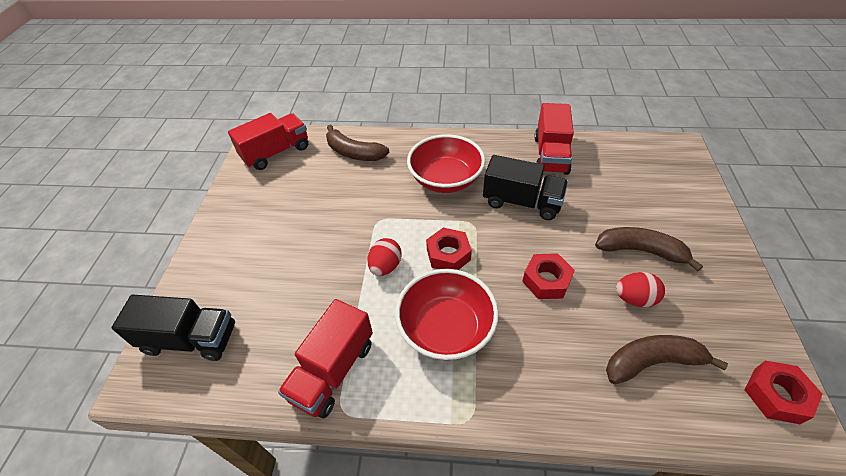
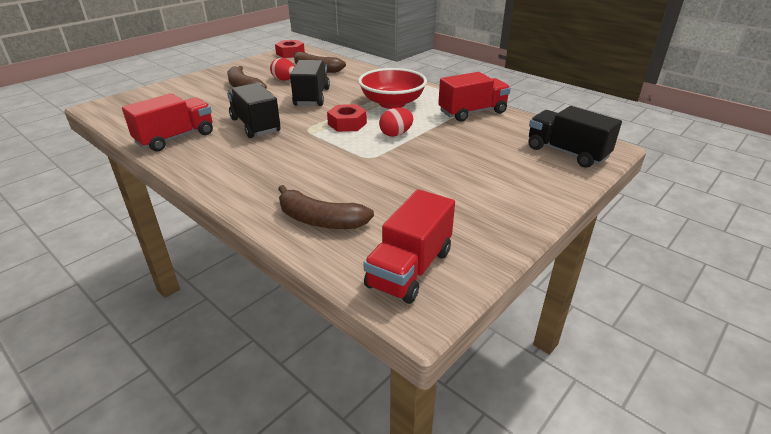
camera: 145 degrees left, 15 degrees down
red truck [228,113,308,170] -> red truck turned 60 degrees counterclockwise [364,189,455,304]
brown banana [326,124,389,161] -> brown banana turned 135 degrees clockwise [278,185,374,229]
red bowl [407,134,485,193] -> none
red nut [522,253,575,299] -> black truck [290,60,330,106]

